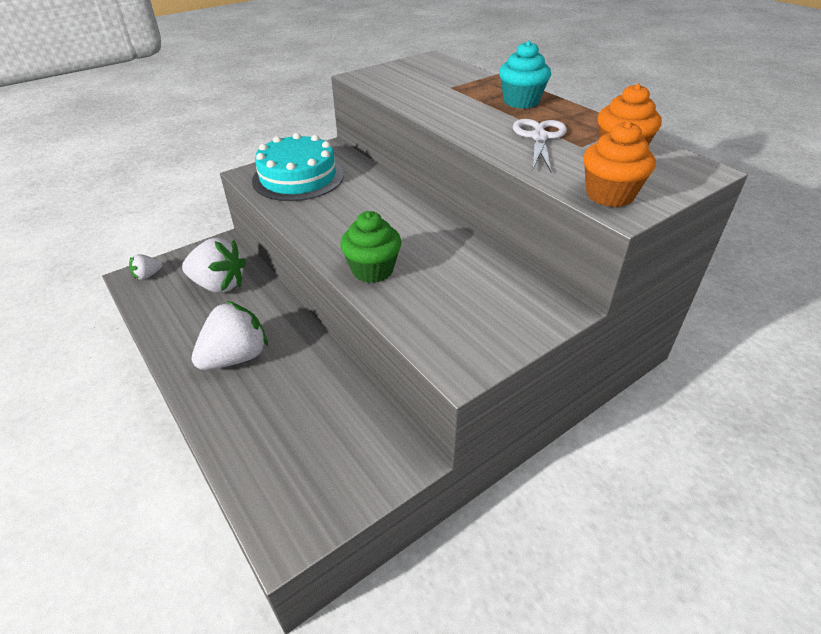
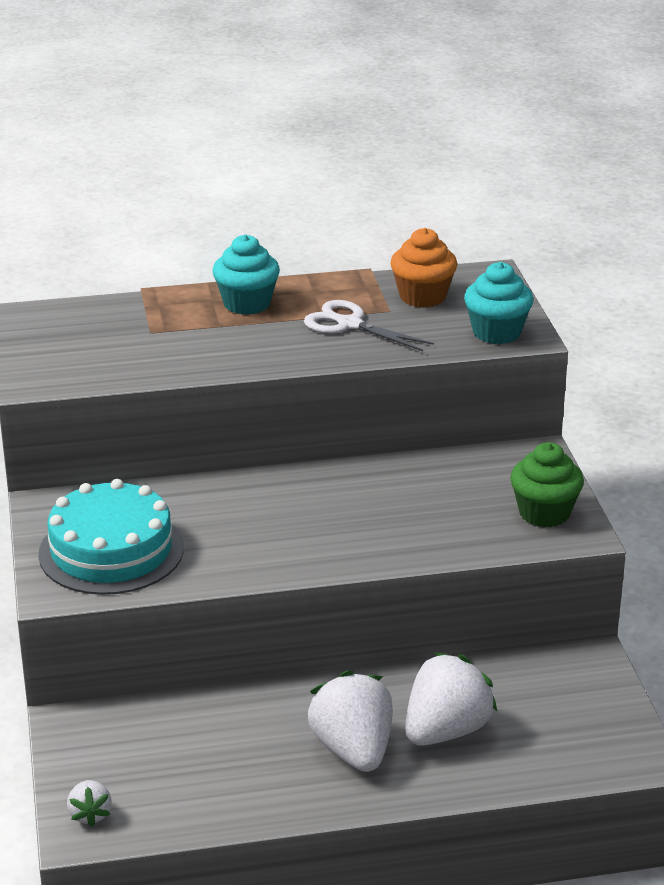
camera: 65 degrees left, 10 degrees down
white strawberry [182,238,246,293] -> white strawberry moved to [405,652,498,746]
green cupcake [340,211,401,283] -> green cupcake moved to [510,442,584,527]
orange cupcake [583,121,656,207] -> turquoise cupcake [464,262,534,344]

